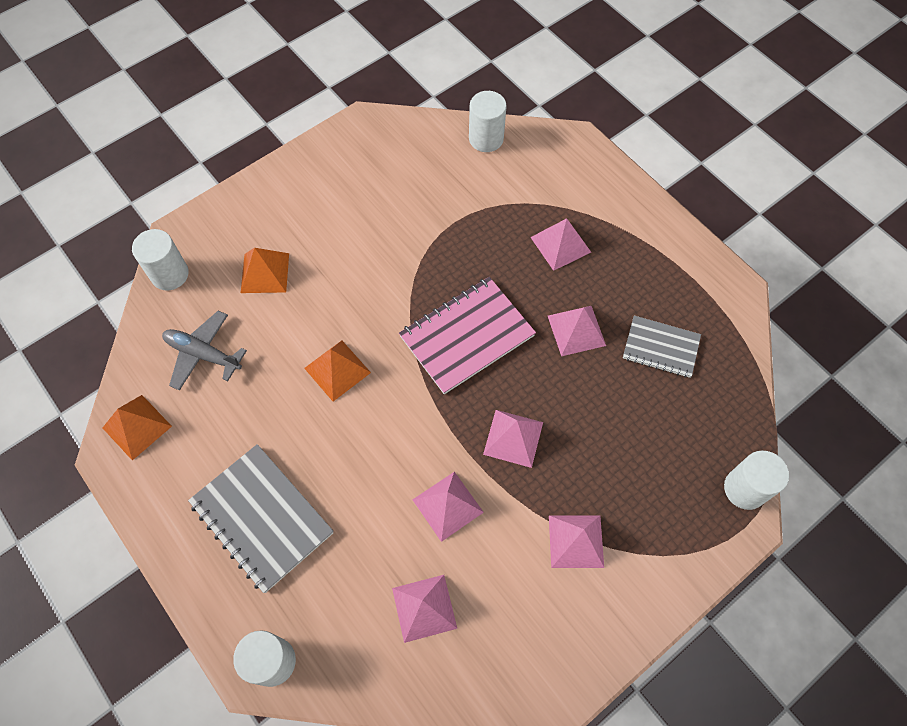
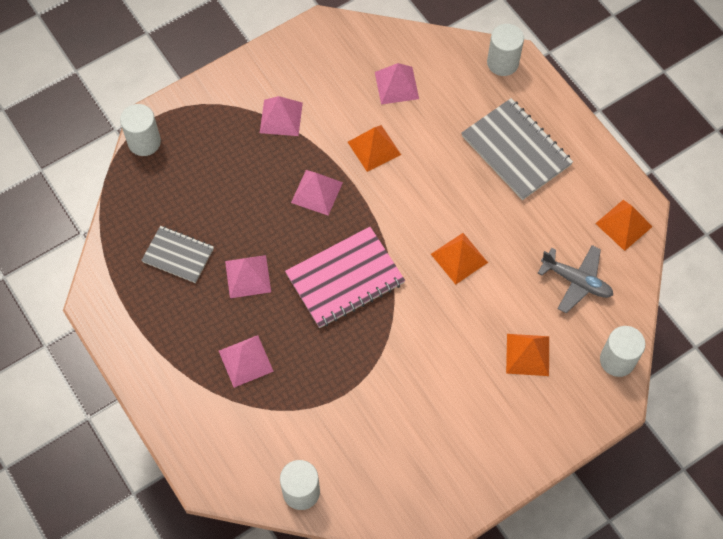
camera: 175 degrees left, 0 degrees up
pink pyramid [413,472,484,542] -> orange pyramid [348,125,401,172]

